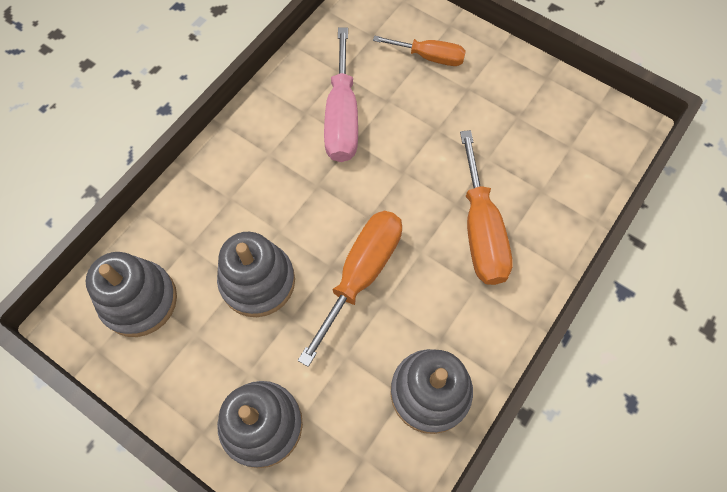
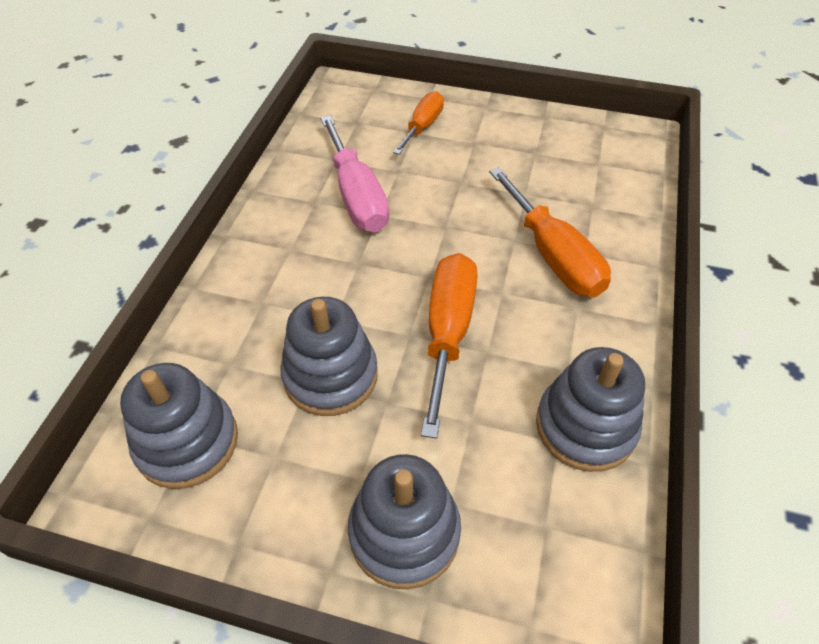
camera: 20 degrees left, 15 degrees down
orange screwdriver [373,36,466,66] -> orange screwdriver turned 60 degrees counterclockwise [393,91,444,155]

